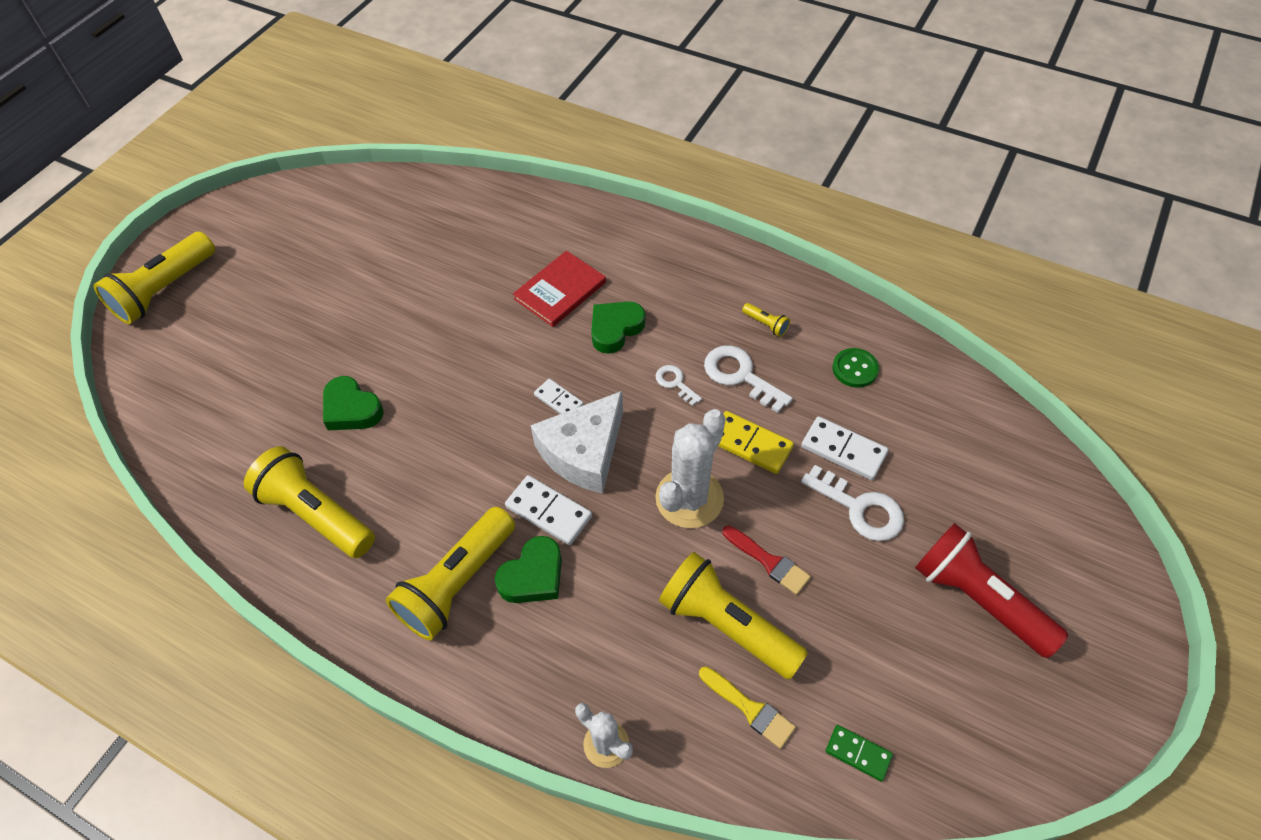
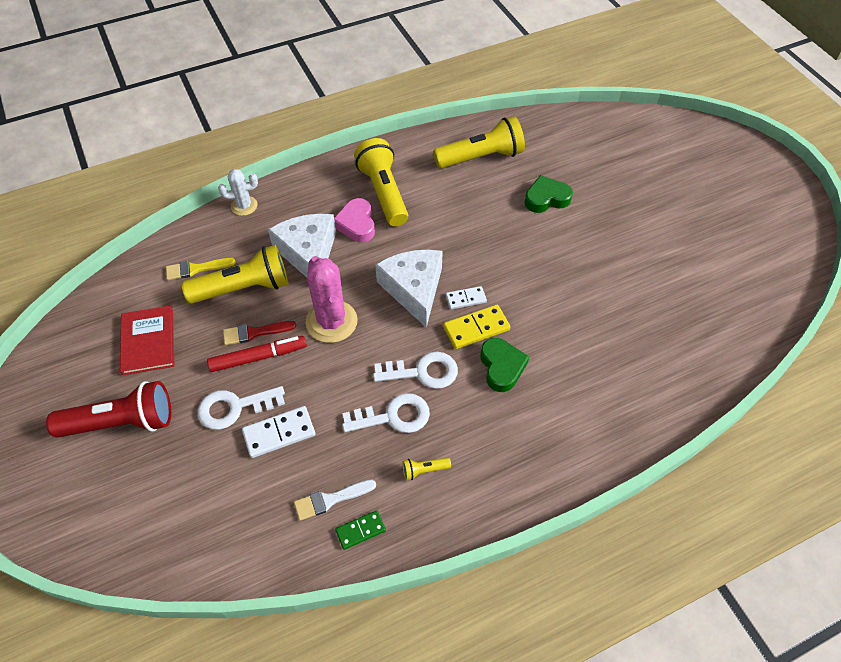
camera: 125 degrees right, 0 degrees up
yellow flashlight [93,232,215,324] -> none
green heart [495,536,562,603] -> pink heart [334,198,375,242]
white domino [505,475,592,545] -> none
red book [513,251,606,327] -> red book moved to [120,306,174,375]
white key [655,365,702,406] -> white key [373,352,458,389], size x1.75
white cactus [655,409,726,528] -> pink cactus [306,256,358,343]
yellow domino [718,411,794,474] -> yellow domino moved to [443,305,510,349]
green domino [826,725,893,782] -> green domino moved to [335,510,386,550]
green button [832,348,879,388] -> white brush [294,480,376,521]
none -> red marker [207,336,307,372]
none -> white cheese [268,214,336,277]

